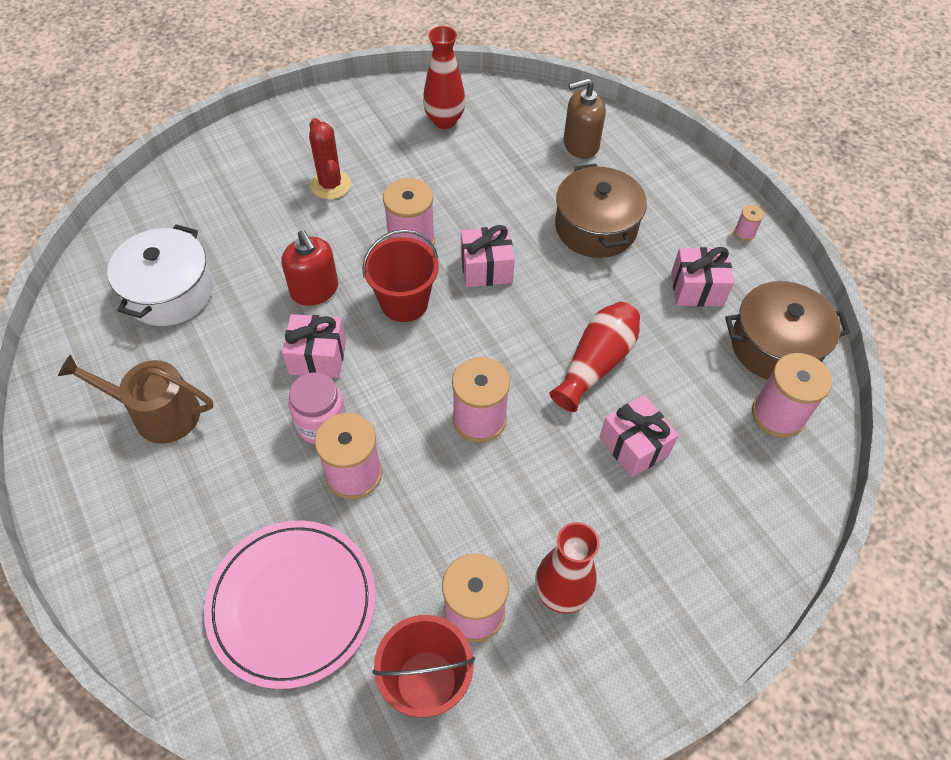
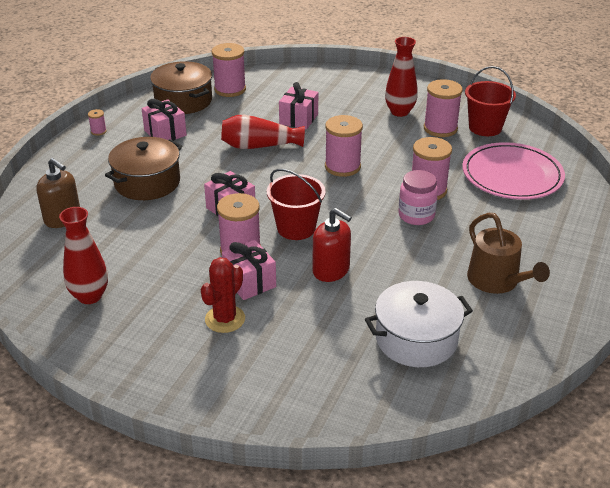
camera: 125 degrees left, 20 degrees down
red soap dispenser [281,230,338,306] -> red soap dispenser turned 105 degrees clockwise [313,208,352,282]
pink gift [282,314,346,378] -> pink gift moved to [222,240,276,300]

